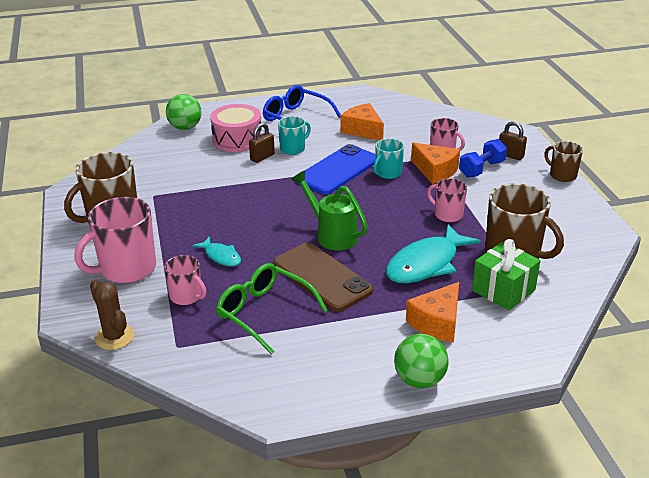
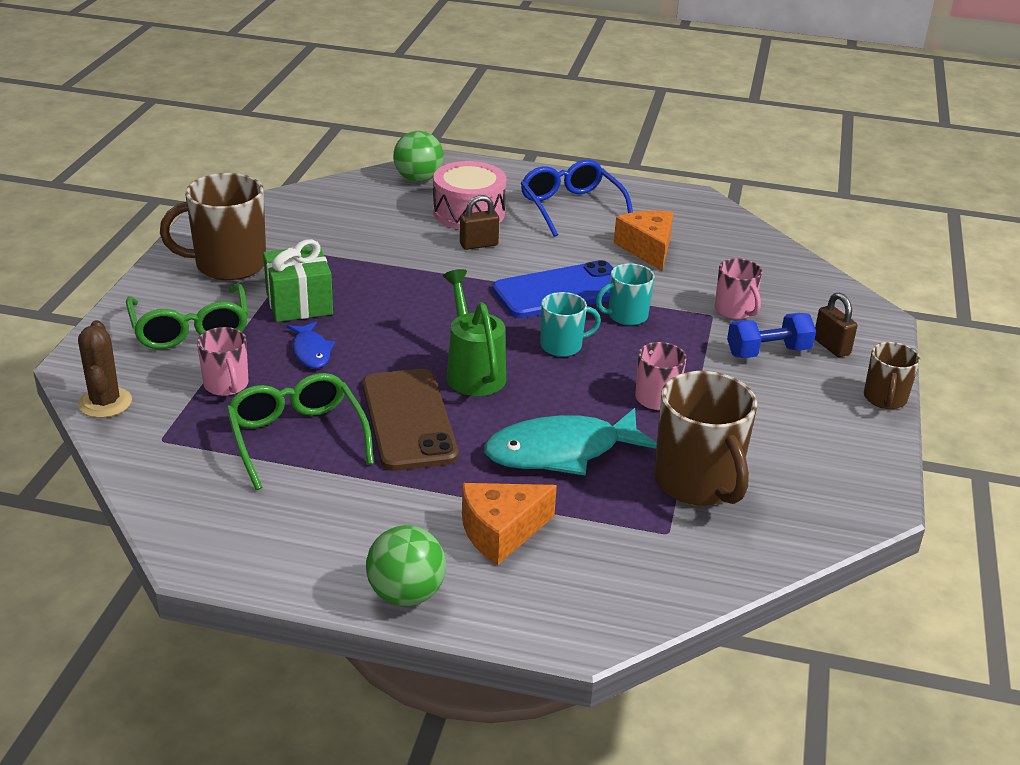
camera: 25 degrees right, 0 degrees up
pink mug [75,197,156,283] -> green glasses [126,283,248,349]
turquoise fish [192,237,241,267] -> blue fish [287,321,335,368]
turquoise mug [278,116,311,155] -> turquoise mug moved to [540,292,601,357]
orange cheese [411,143,460,184] -> none
green gift [472,239,540,310] -> green gift moved to [263,239,333,322]
brown mug [544,141,583,182] -> brown mug turned 150 degrees counterclockwise [864,342,920,409]

